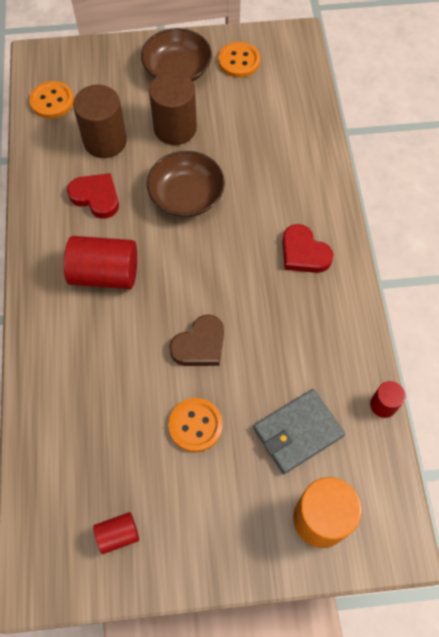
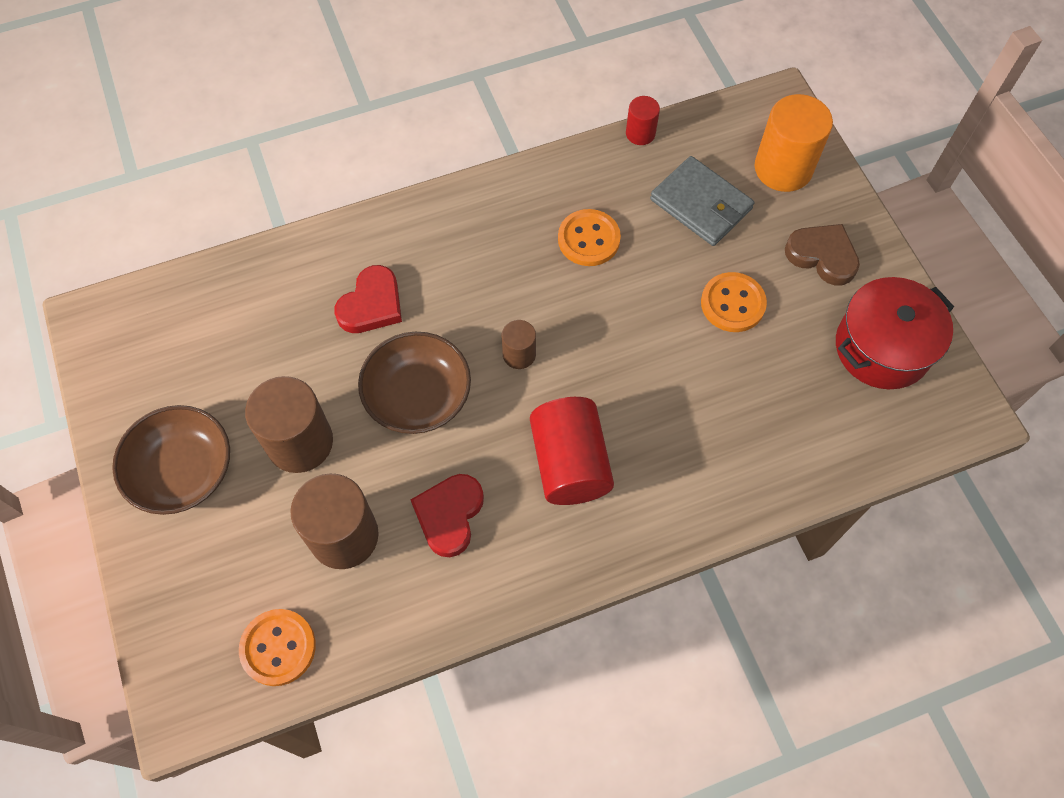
camera: 105 degrees left, 0 degrees up
red cylinder [93,512,139,554] -> red pot [836,277,954,389]
brown heart [169,314,224,366] -> brown heart moved to [785,224,860,286]
orange button [218,42,260,78] -> orange button moved to [558,209,621,266]
red heart [282,224,333,273] -> red heart moved to [334,265,402,333]
none -> brown cylinder [502,320,536,369]

